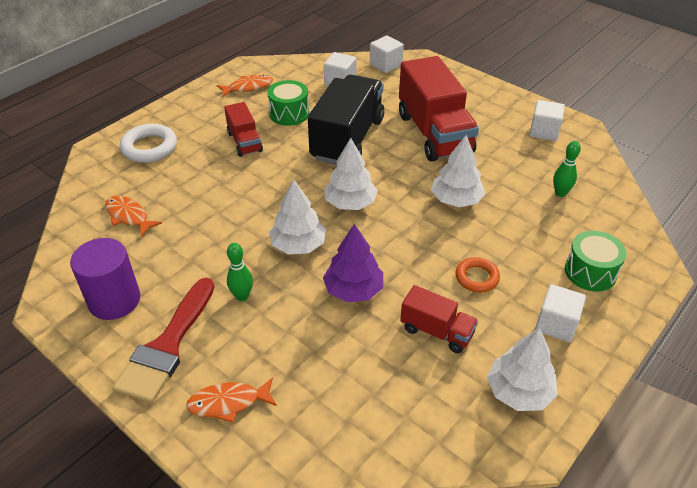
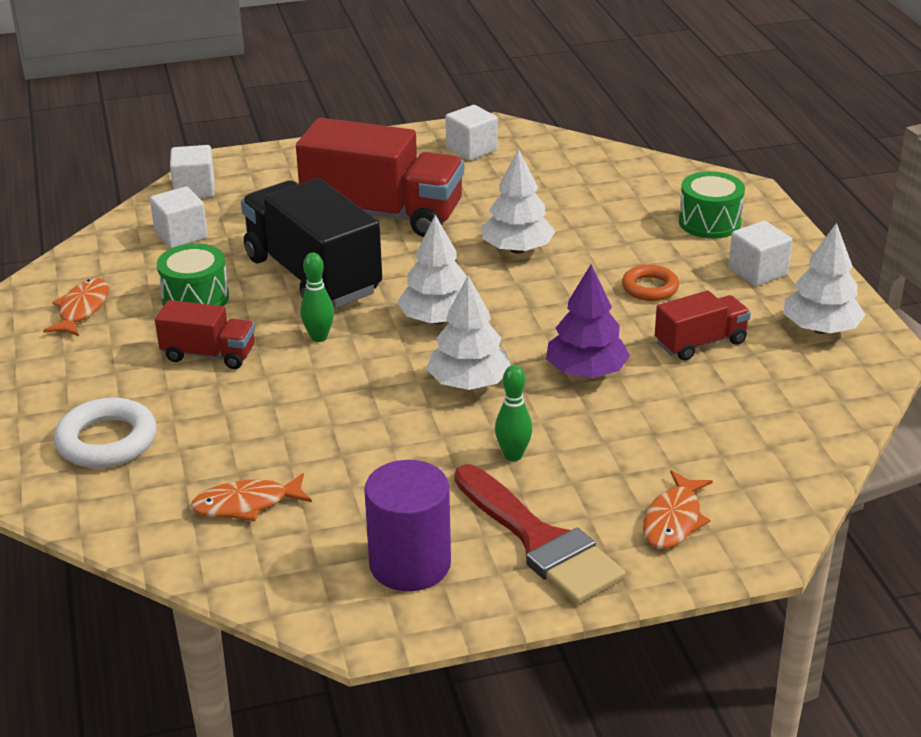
camera: 55 degrees left, 10 degrees down
green bowling pin [553,141,581,197] -> green bowling pin moved to [300,253,334,342]

